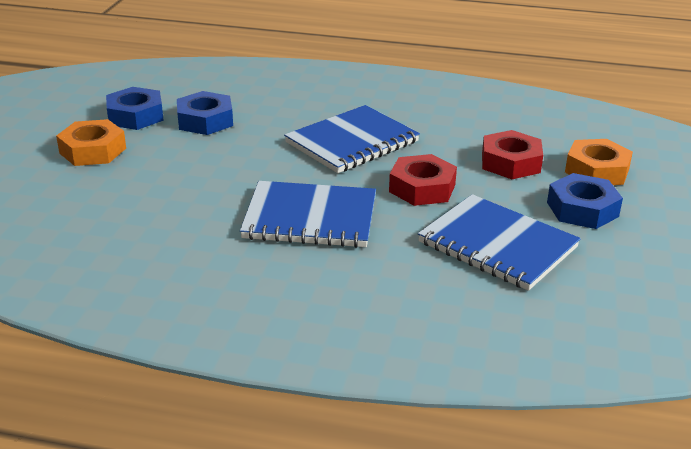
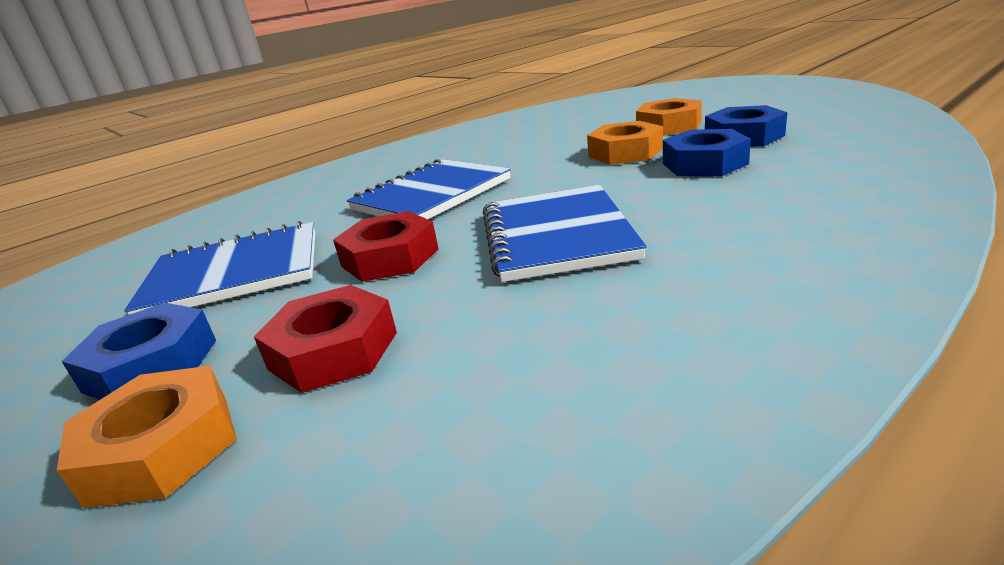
camera: 130 degrees right, 5 degrees down
none -> orange nut [587,121,663,165]

